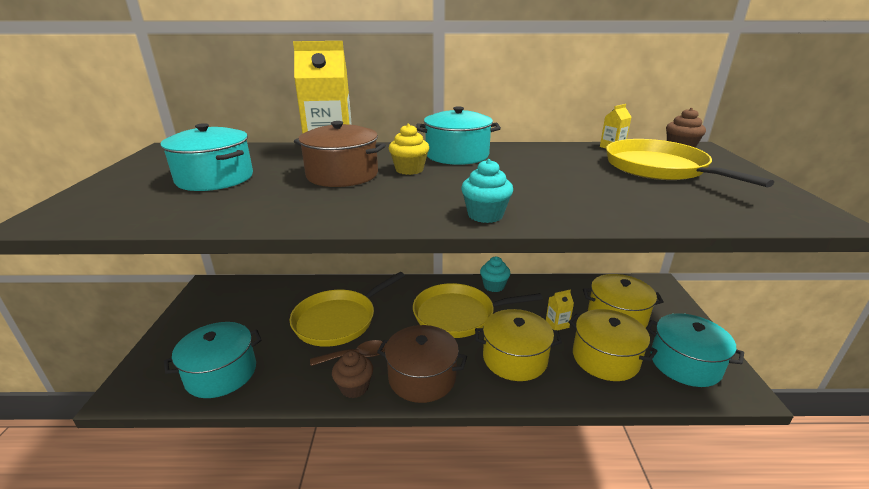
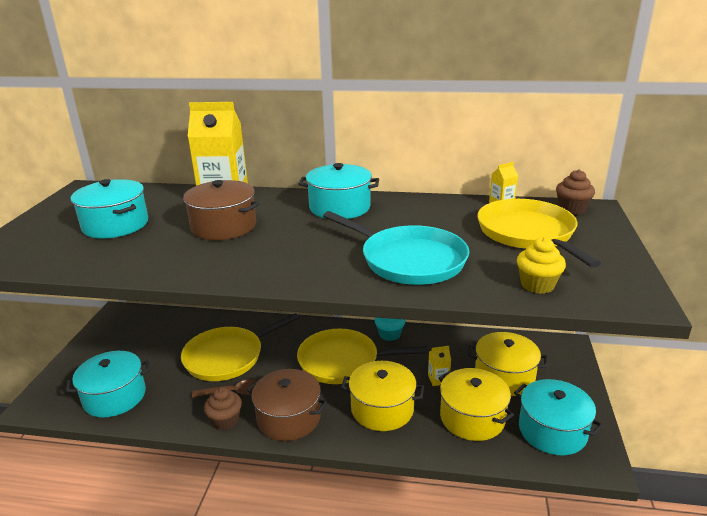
camera: 10 degrees right, 0 degrees up
yellow cupcake [389,124,429,175] -> yellow cupcake moved to [517,237,566,294]
turquoise cupcake [461,159,513,223] -> none
none -> turquoise pan [323,211,469,285]

